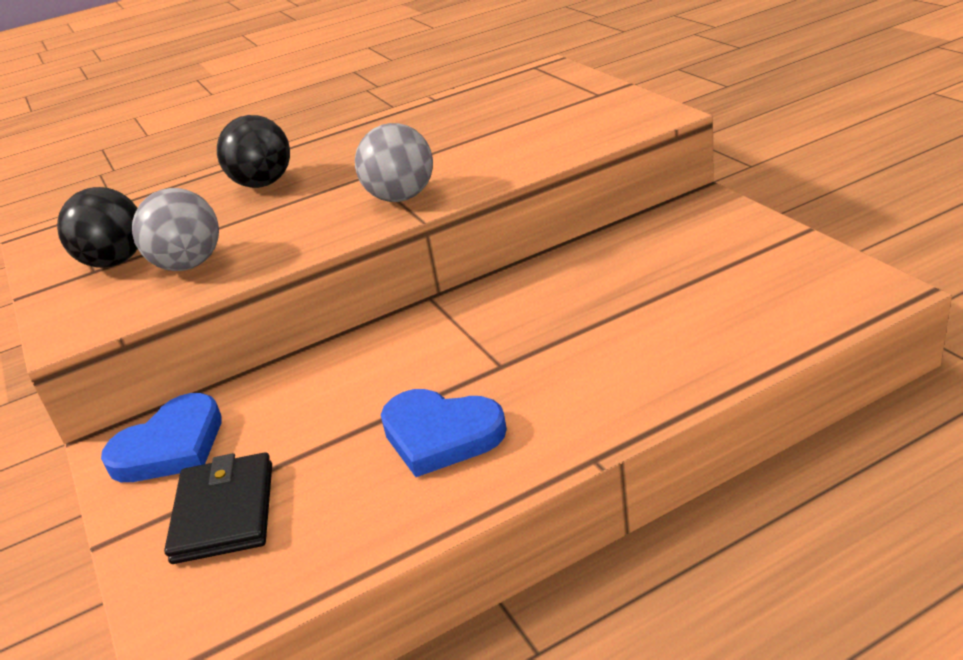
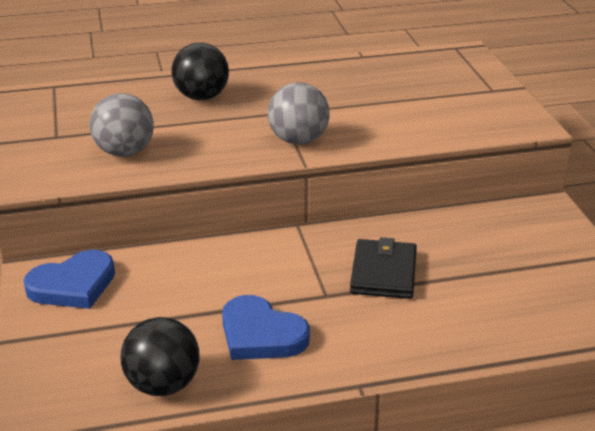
camera: 10 degrees right, 0 degrees up
black ball [57,187,138,268] -> black ball moved to [120,317,199,396]
black wallet [164,452,272,564] -> black wallet moved to [350,237,417,299]

